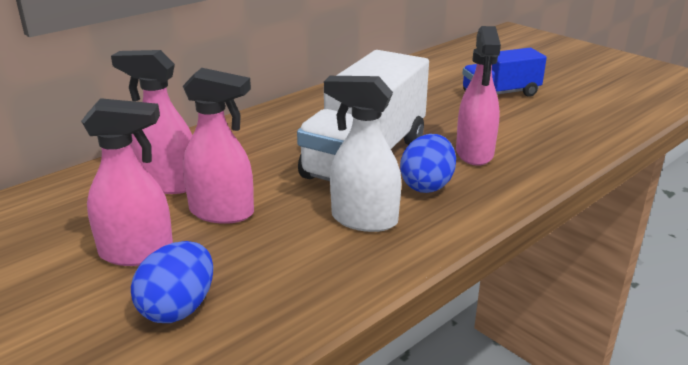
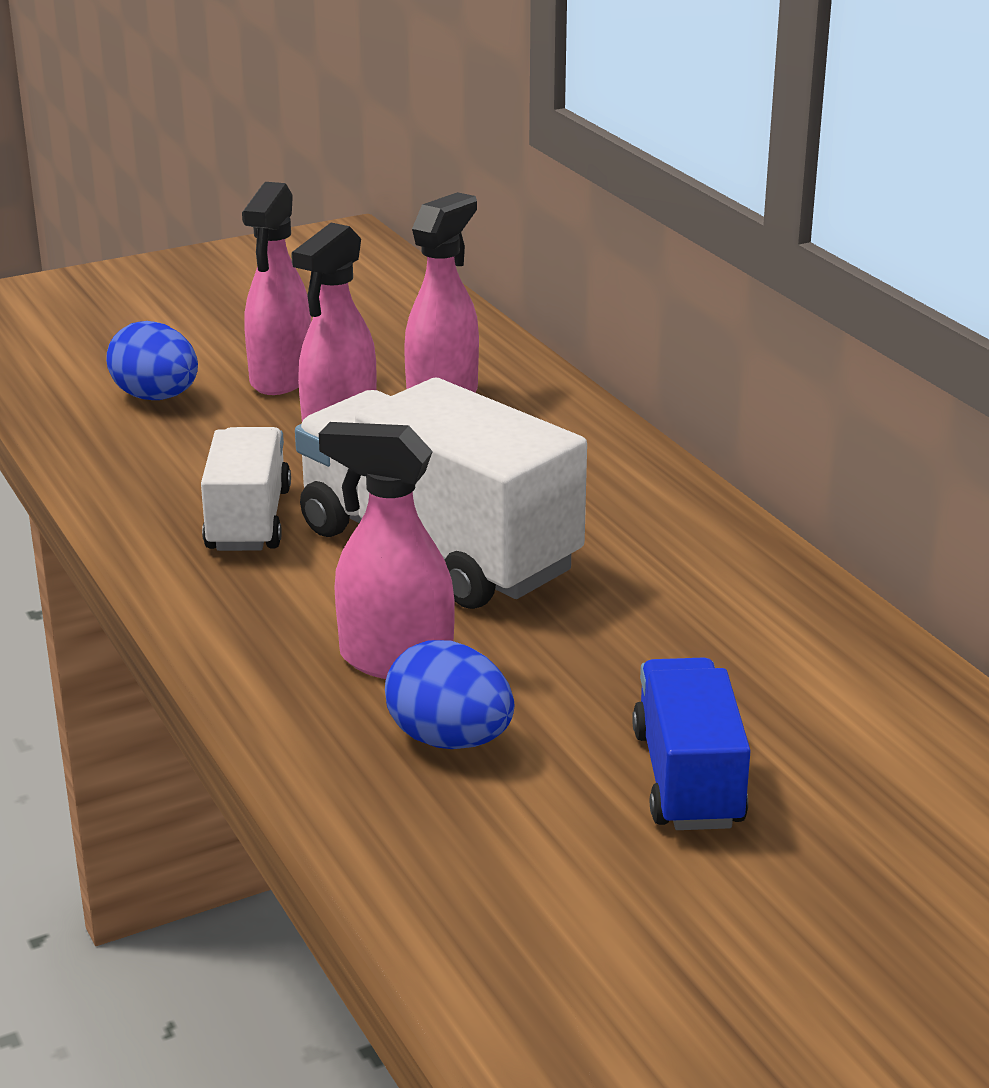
camera: 105 degrees right, 0 degrees up
white spray bottle [324,76,401,232] -> white truck [201,427,291,551]
blue egg [400,134,456,193] -> blue egg moved to [385,640,514,749]

